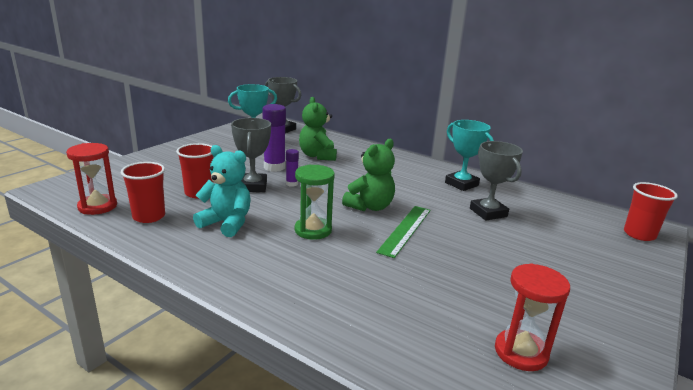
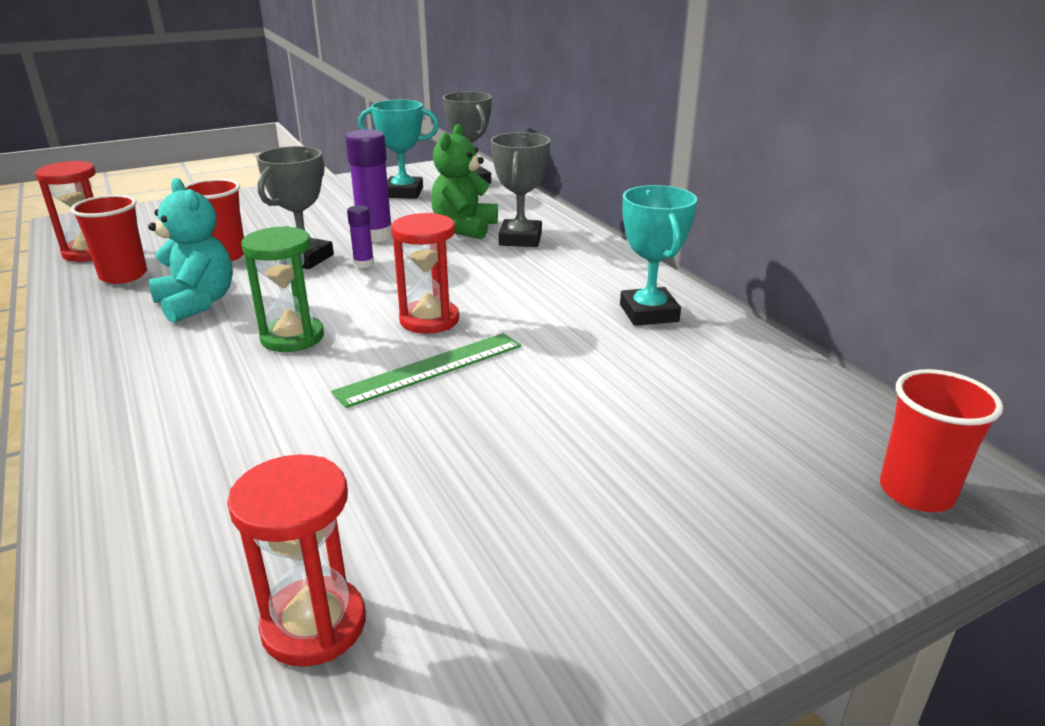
camera: 30 degrees right, 5 degrees up
green teddy bear [342,139,395,211] -> red hourglass [391,213,459,334]
grey trophy [470,141,523,221] -> grey trophy moved to [491,132,550,247]

